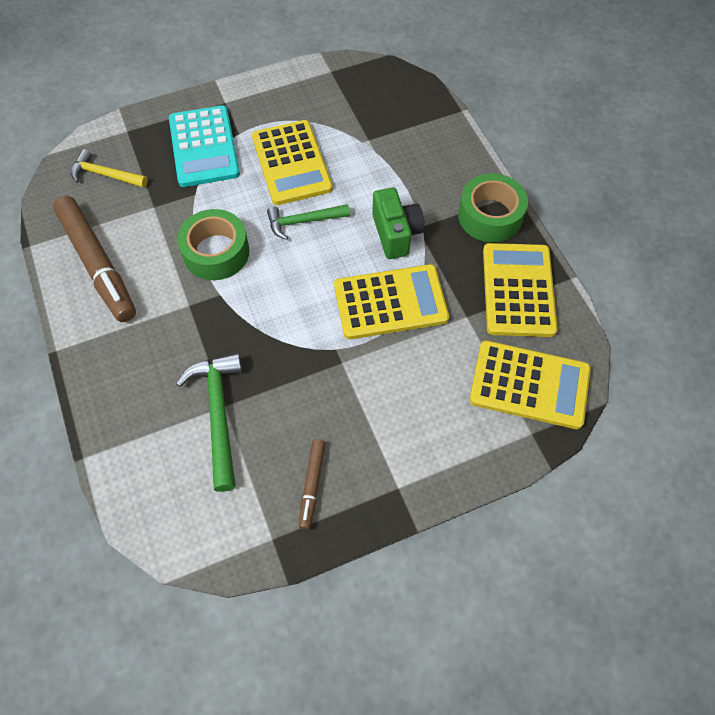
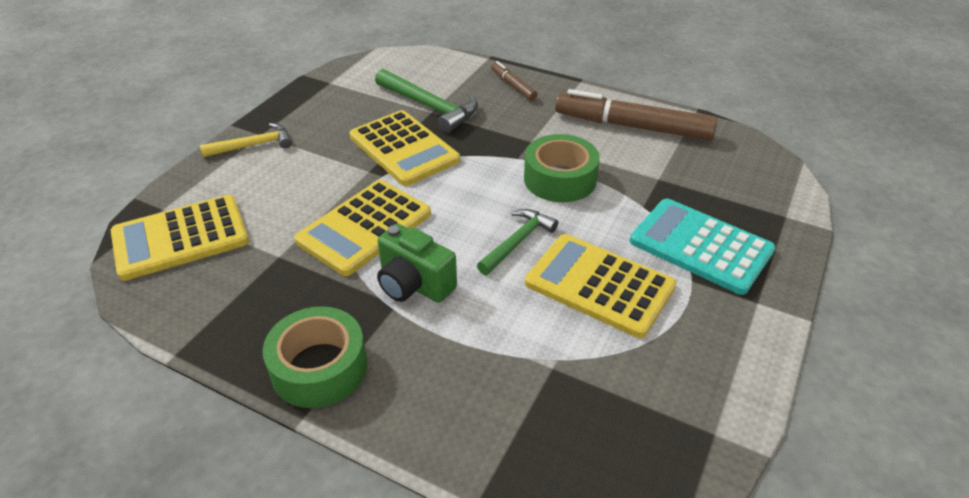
camera: 140 degrees right, 20 degrees down
yellow hammer [71,149,148,188] -> yellow hammer moved to [200,123,292,157]
brown marker [299,439,325,529] -> brown marker moved to [491,61,538,101]
yellow calculator [483,243,558,337] -> yellow calculator moved to [350,110,460,186]

